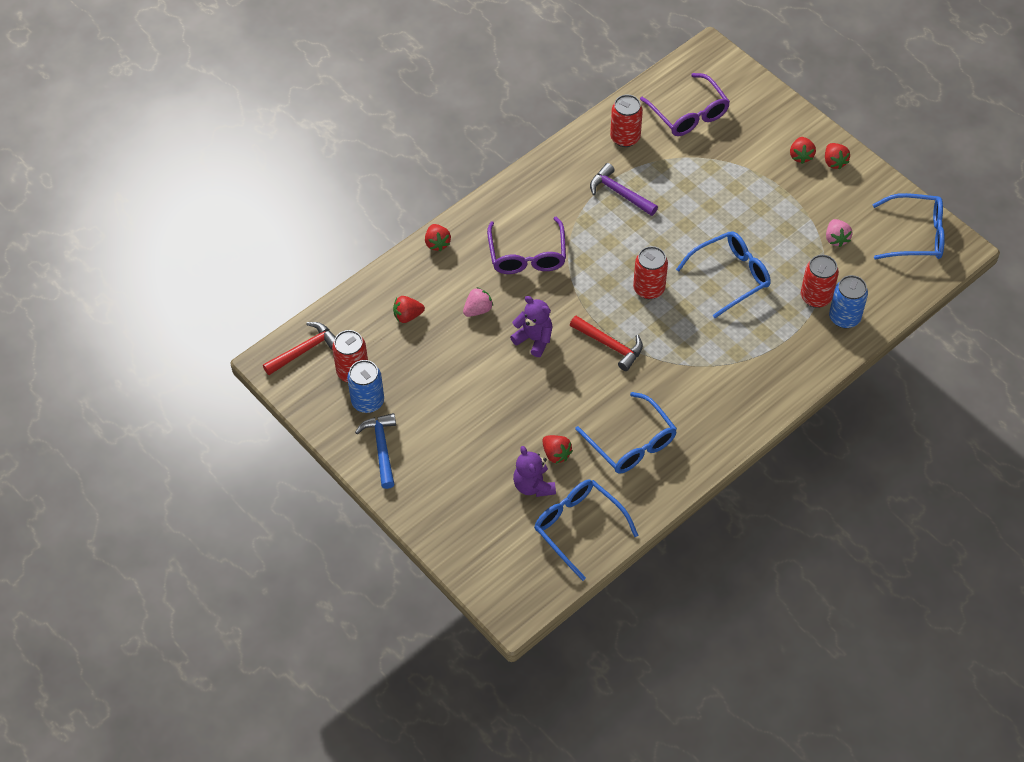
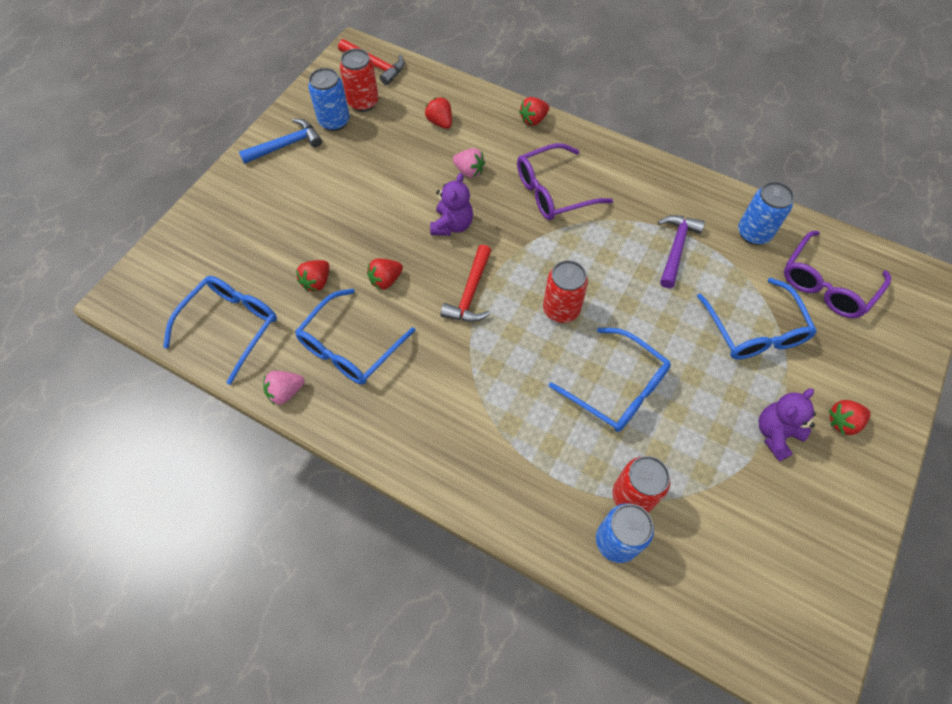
camera: 70 degrees right, 5 degrees up
purple teddy bear [513,446,556,497] -> purple teddy bear moved to [758,388,816,462]
red can [610,95,643,147] -> blue can [738,182,794,245]
red strawberry [825,143,850,170] -> red strawberry moved to [367,259,403,290]
pink strawberry [826,219,852,247] -> pink strawberry moved to [263,371,304,405]
blue glasses [872,193,945,259] -> blue glasses moved to [697,278,817,360]

